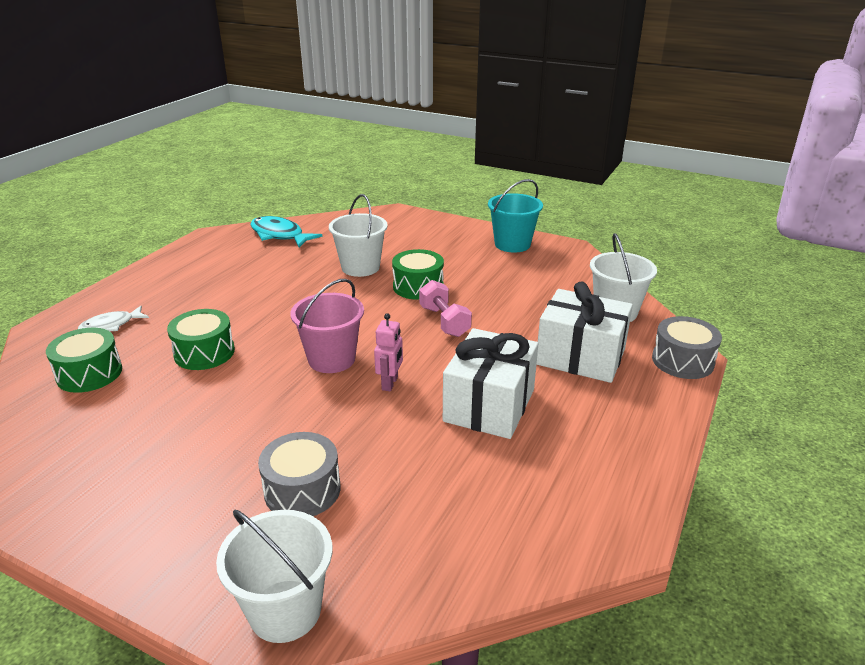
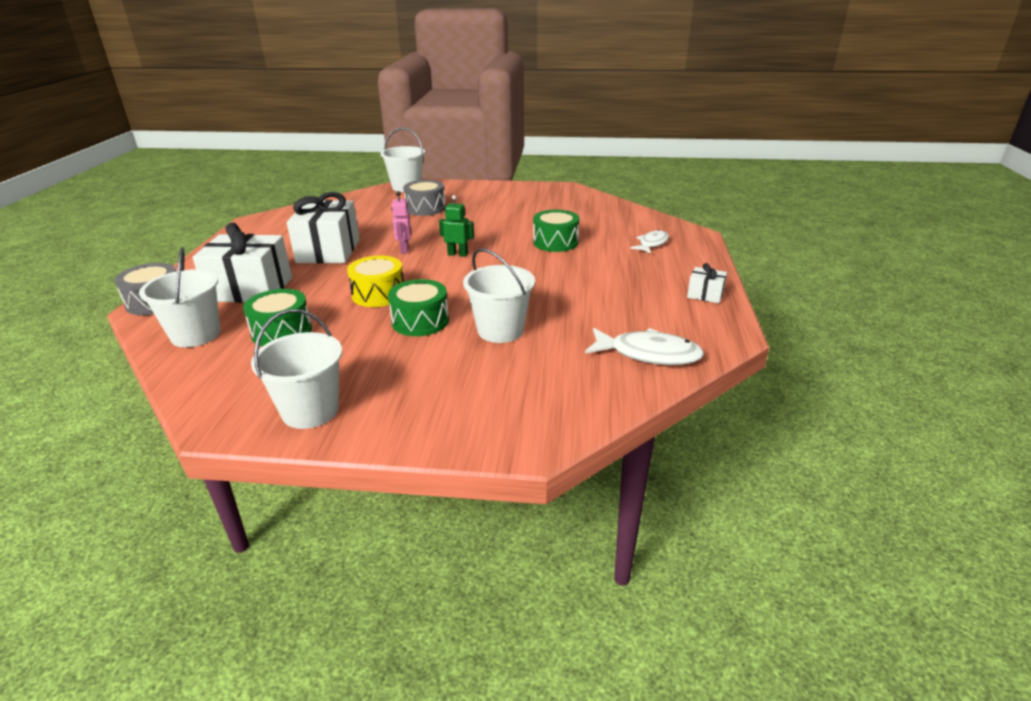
camera: 160 degrees right, 0 degrees up
green drum [46,328,122,393] -> green drum moved to [243,289,312,346]
turquoise fish [250,216,322,248] -> white fish [585,328,704,365]
pink bucket [290,279,364,373] -> green robot [439,195,474,257]
pink dumbbell [419,280,472,337] -> yellow drum [347,256,404,307]
turquoise bucket [488,179,543,253] -> white bucket [251,309,342,429]
none -> white gift [687,263,727,303]

